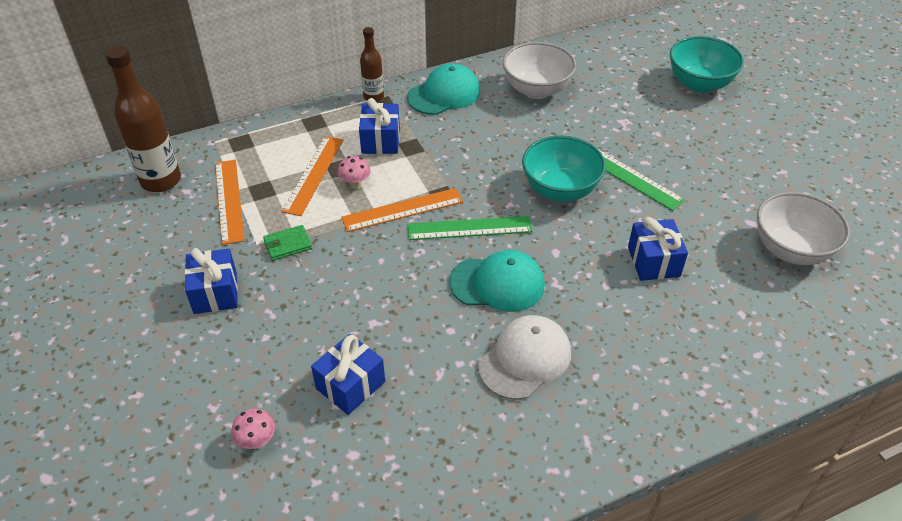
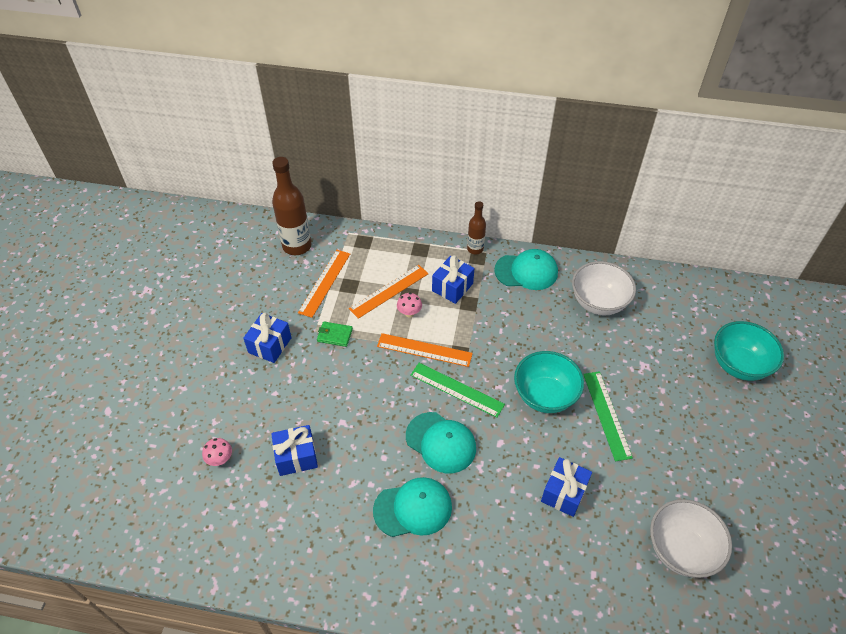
camera: 35 degrees right, 5 degrees up
white cap [478,315,571,400] -> turquoise cap [373,477,452,537]

